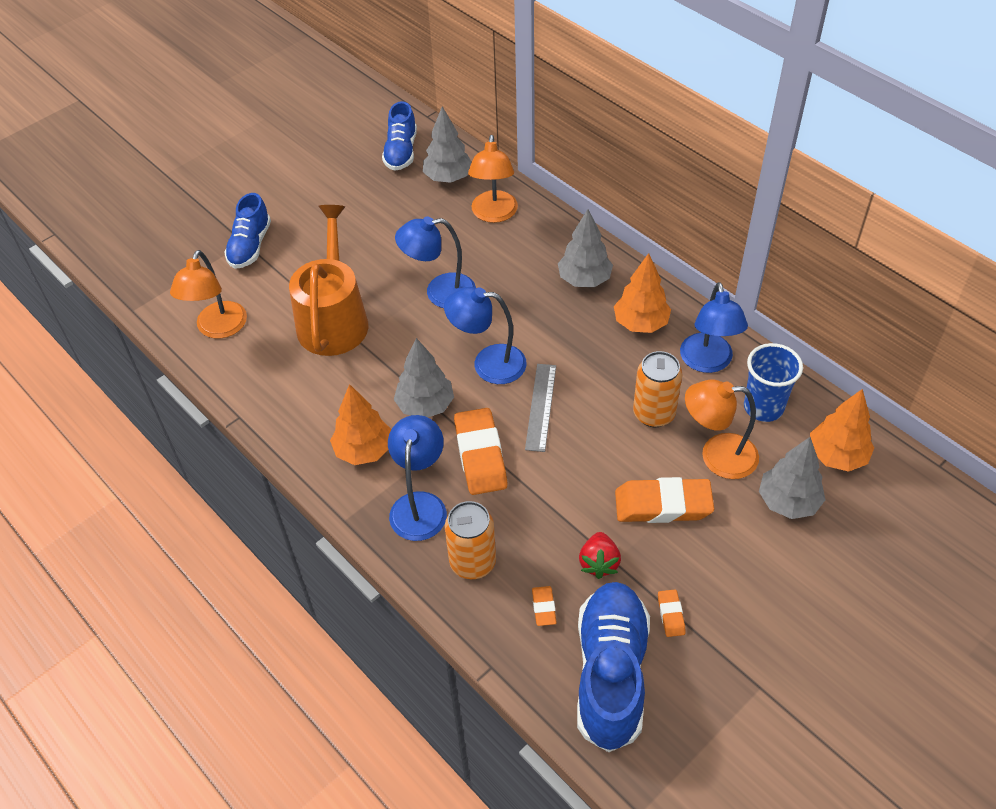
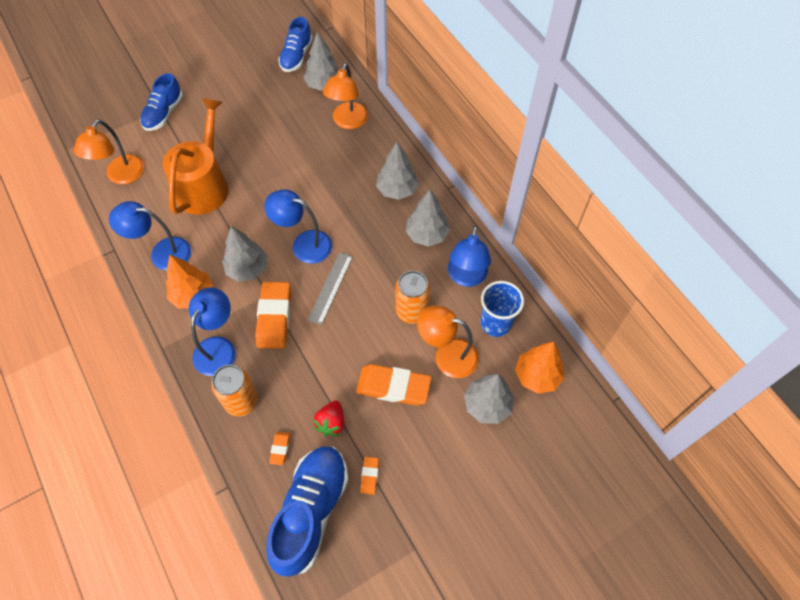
camera: 10 degrees right, 10 degrees up
blue lamp [395,216,476,308] -> blue lamp moved to [109,201,191,271]
orange tree [614,253,671,333] -> grey tree [406,190,450,247]

